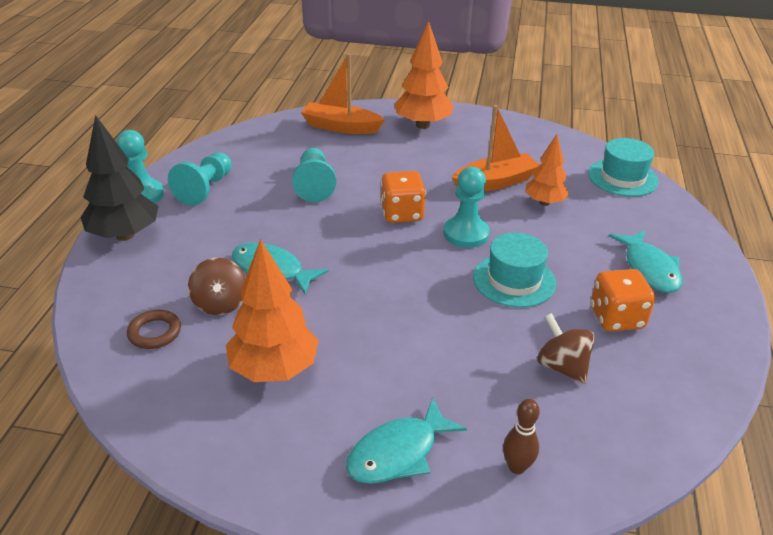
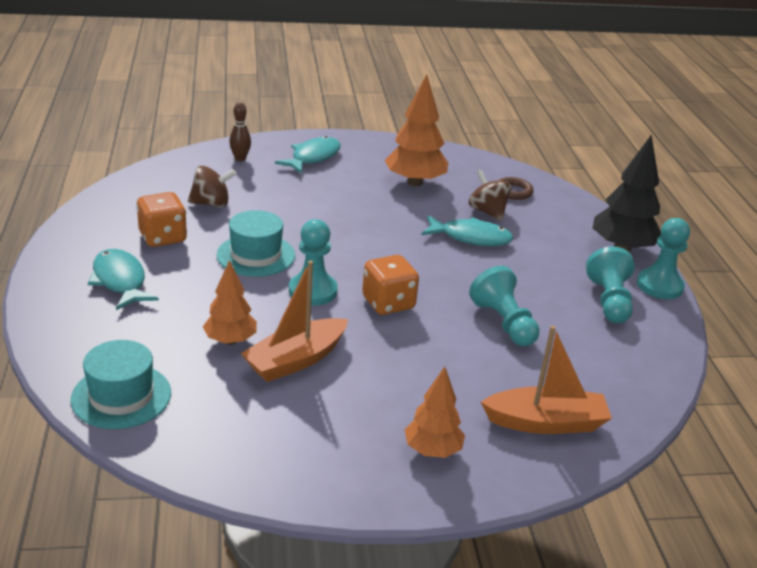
camera: 160 degrees right, 5 degrees down
orange tree [394,21,454,129] -> orange tree [405,367,465,458], size x0.63
brown spinning top [537,313,595,384] -> brown spinning top turned 45 degrees counterclockwise [188,166,236,207]

